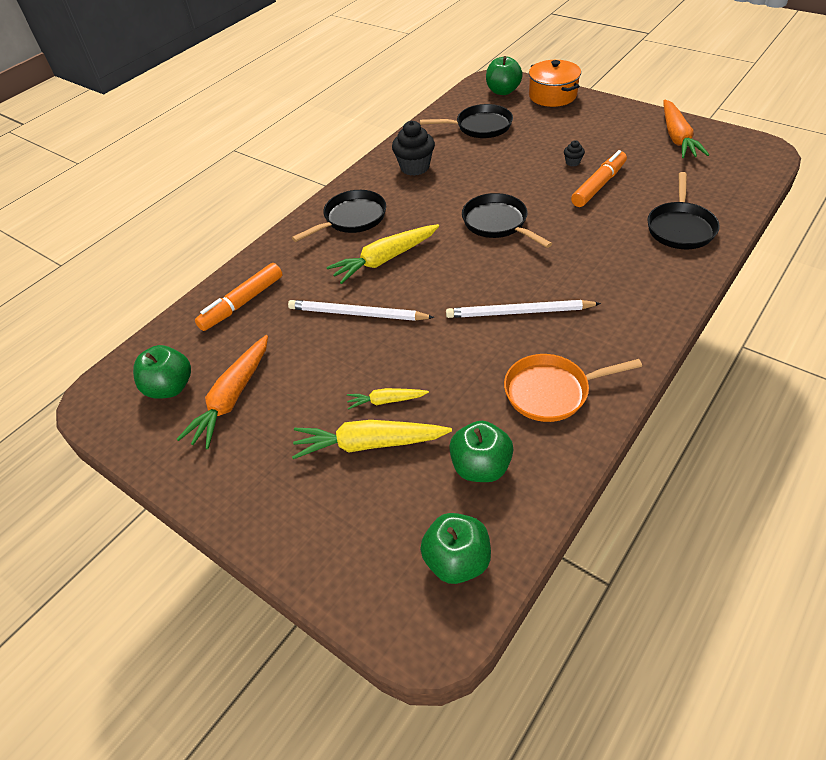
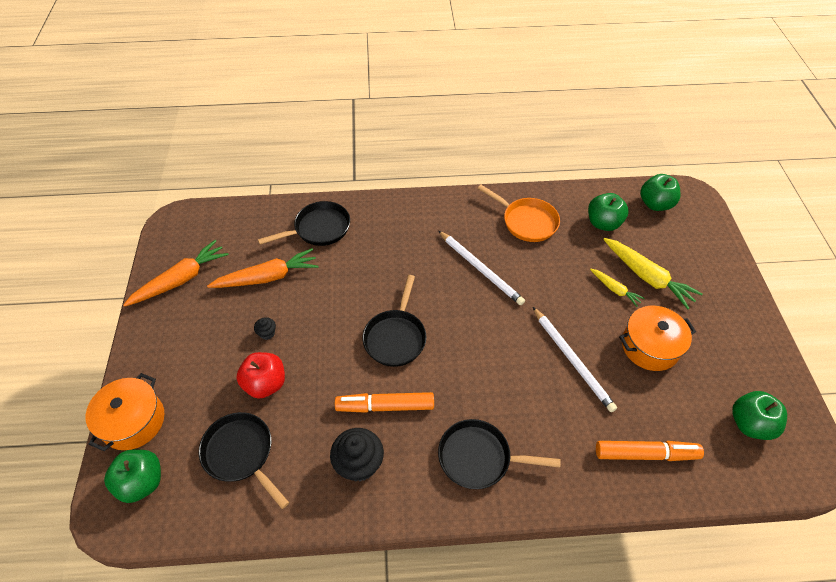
camera: 135 degrees left, 5 degrees up
orange carrot [177,335,268,449] -> orange carrot moved to [207,248,319,288]
yellow carrot [327,224,439,284] -> none
orange marker [571,150,627,207] -> orange marker moved to [335,392,434,413]
none -> red apple [236,352,285,399]
none -> orange pot [619,306,696,371]

